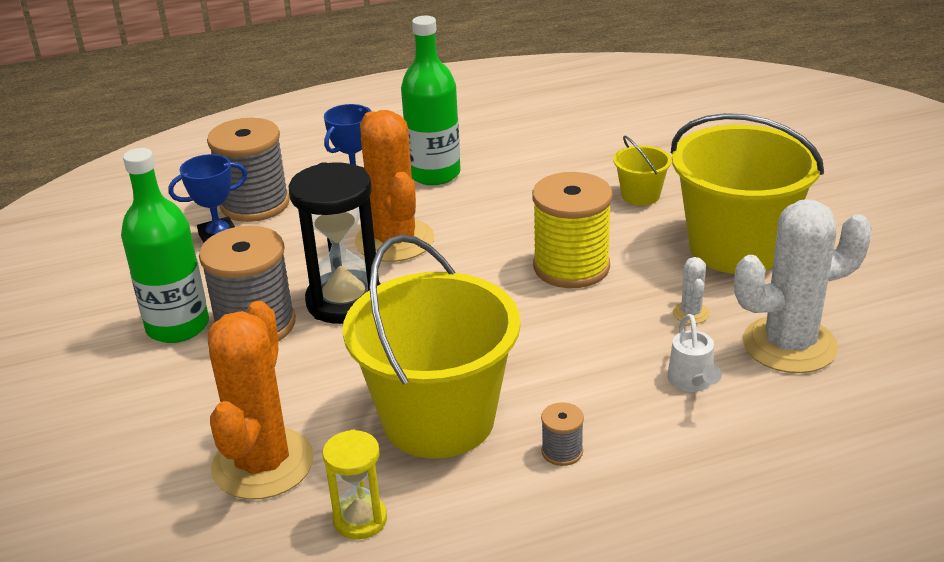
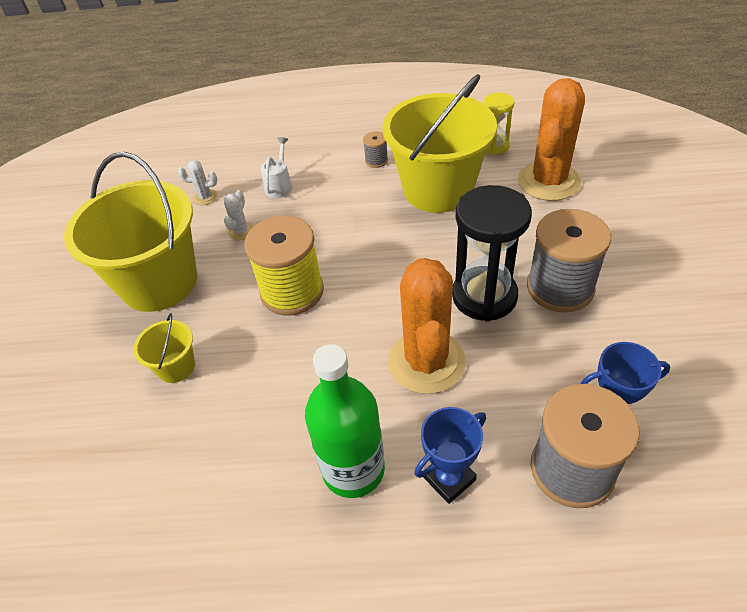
camera: 160 degrees left, 15 degrees up
green bottle [121,148,209,343] -> none
white cactus [734,200,872,373] -> white cactus [178,160,218,205], size x0.41

